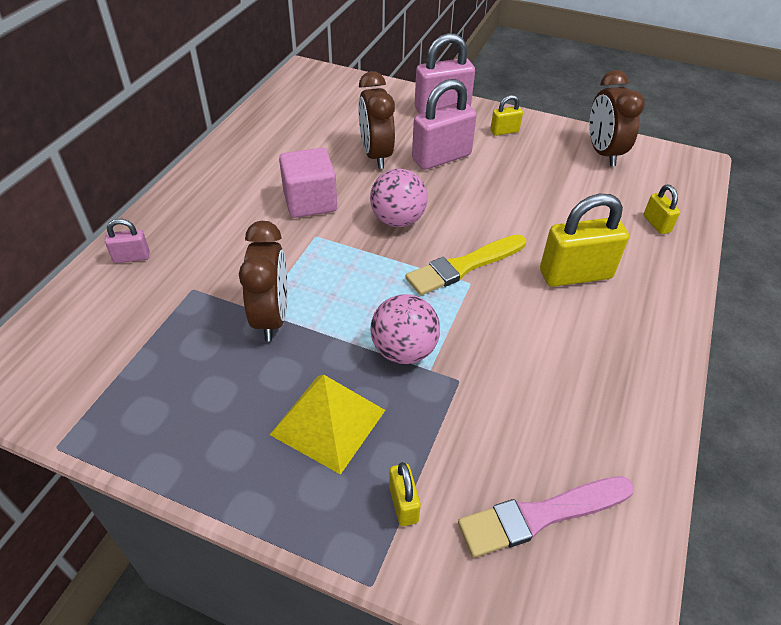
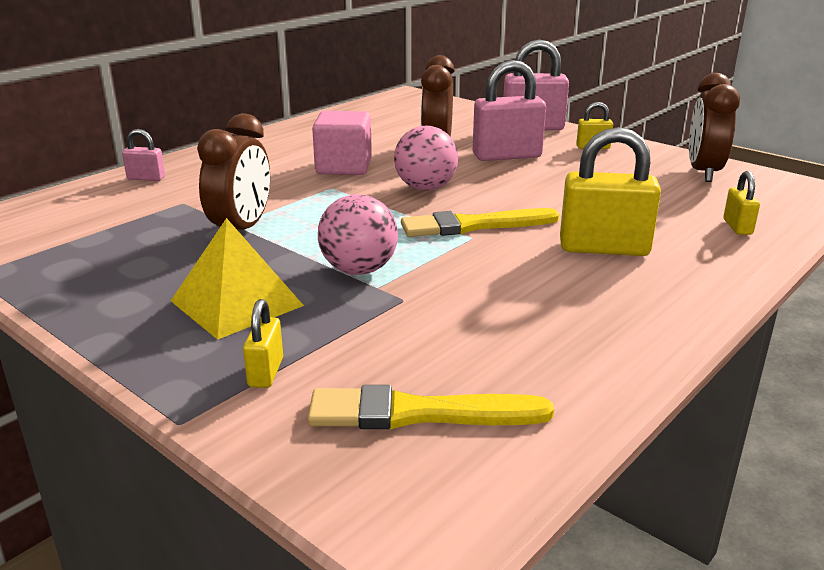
camera: 20 degrees right, 20 degrees down
pink brush [458,476,634,558] -> yellow brush [308,385,554,430]

